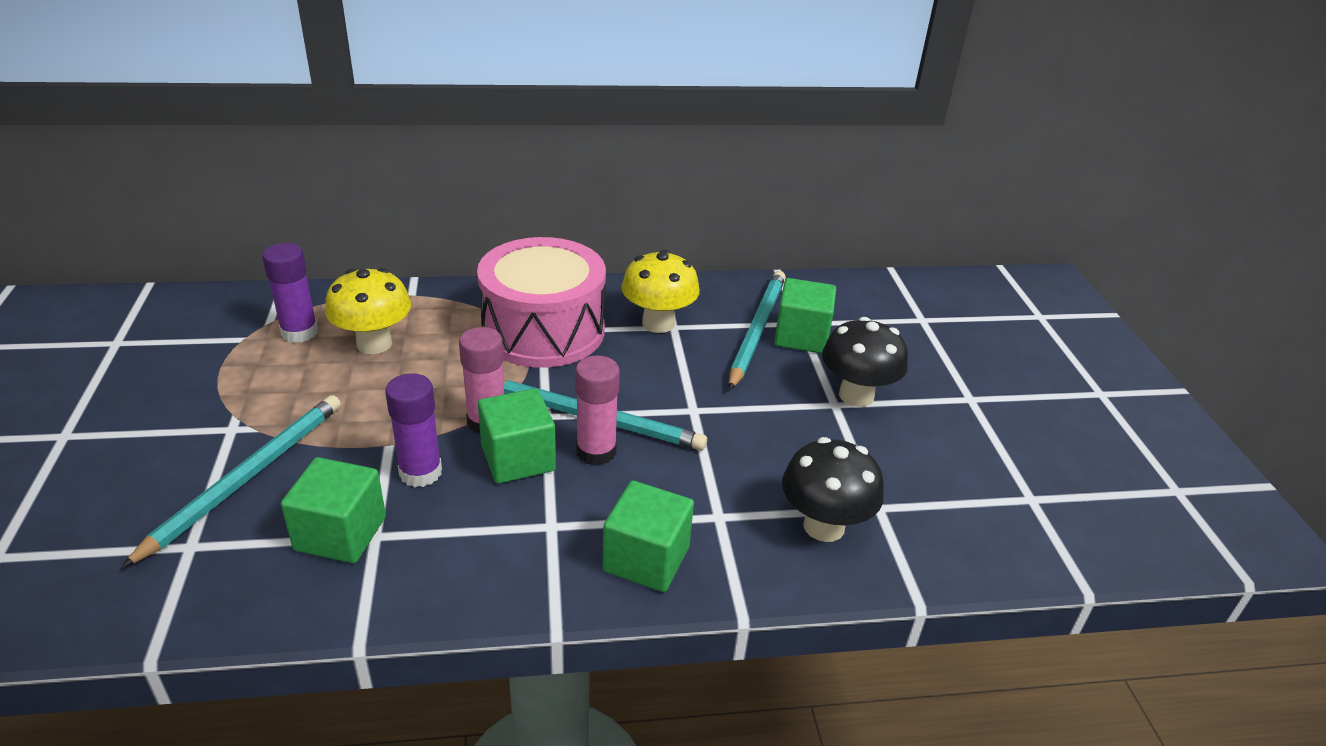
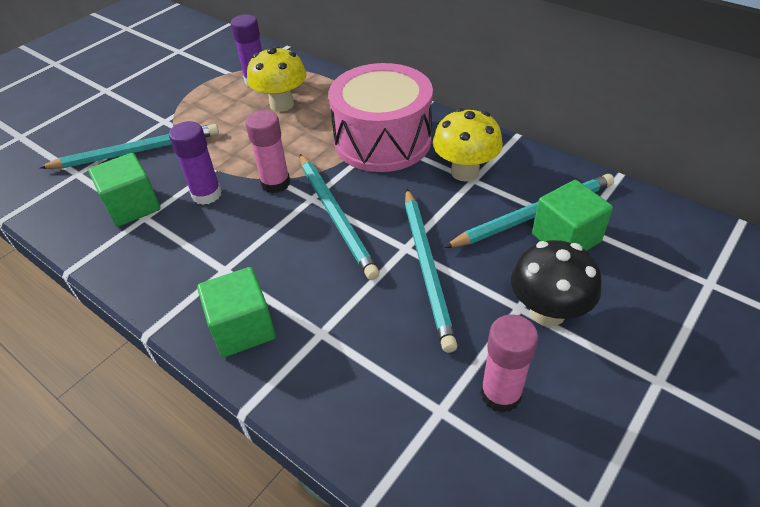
camera: 50 degrees right, 10 degrees up
green cube [478,388,556,484] -> none
pink glue stick [575,356,620,466] -> pink glue stick moved to [480,314,538,413]
black mushroom [782,437,884,542] -> none
none -> turquoise pencil [405,189,458,353]

